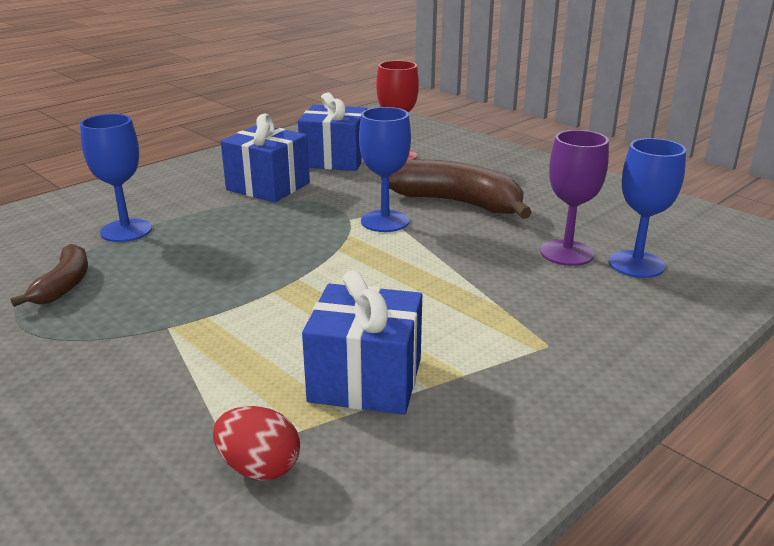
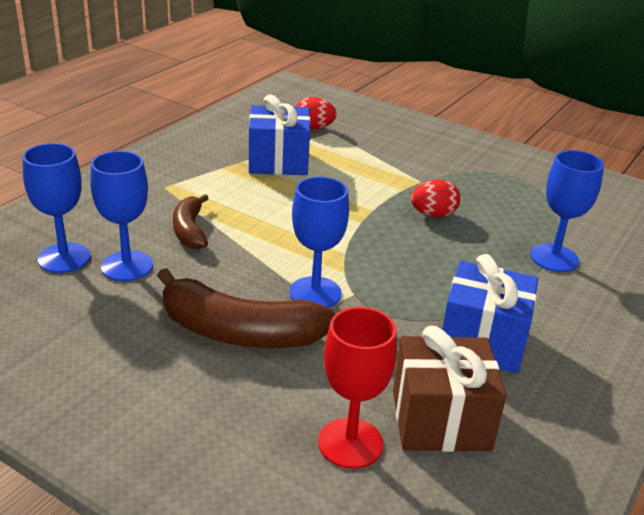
camera: 165 degrees right, 5 degrees up
brown banana [11,244,88,307] -> brown banana moved to [173,194,209,249]
blue gift [298,93,367,171] -> brown gift [393,326,506,452]
purple goblet [540,130,609,266] -> blue goblet [90,151,153,281]
none -> red egg [411,180,460,218]

